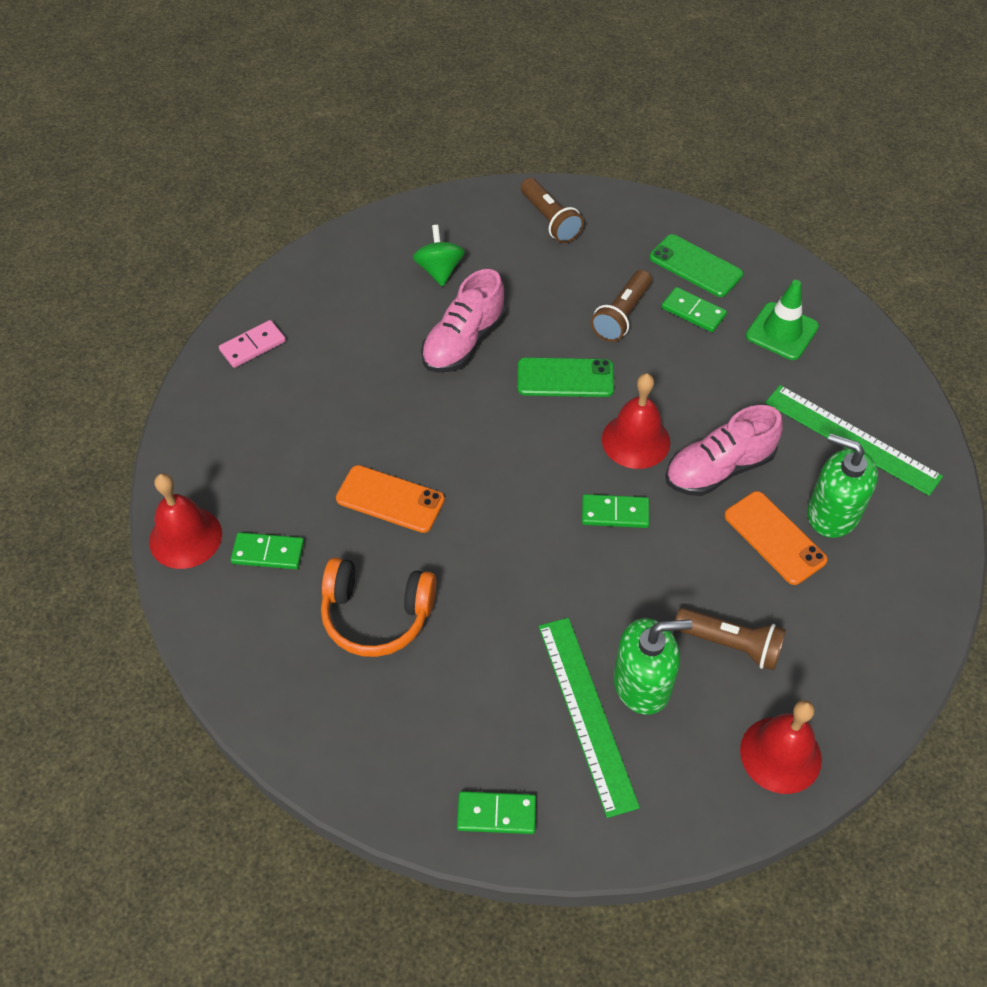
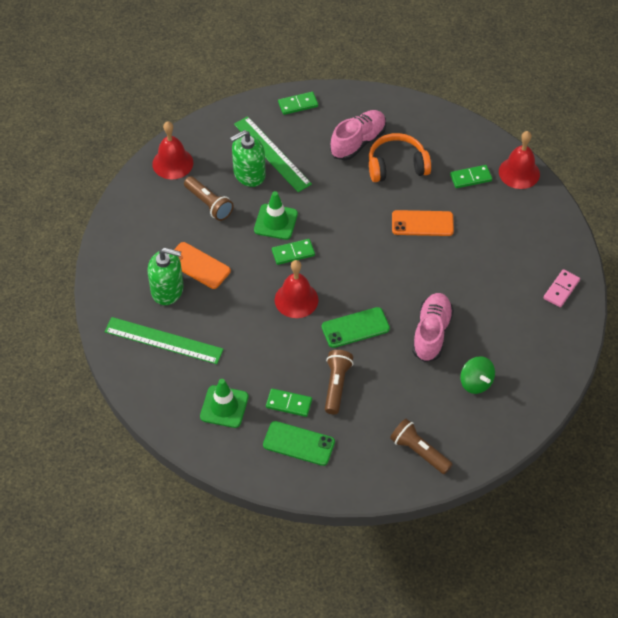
camera: 160 degrees right, 0 degrees up
pink shoe [665,405,783,496] -> pink shoe moved to [330,110,386,160]
brown flashlight [675,608,786,671] -> brown flashlight turned 135 degrees counterclockwise [184,176,234,221]
none -> green traffic cone [254,191,298,240]

